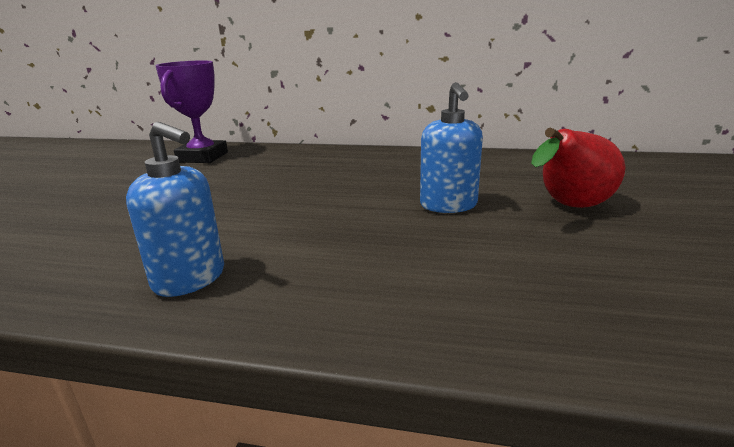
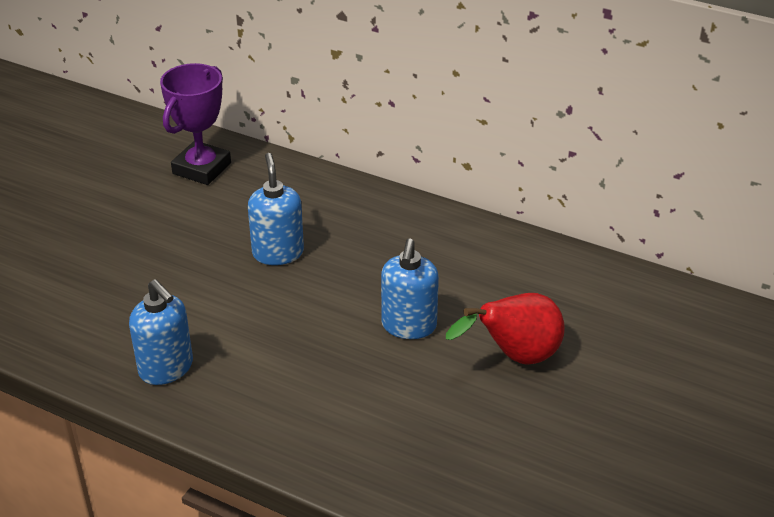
camera: 15 degrees right, 15 degrees up
none -> blue soap dispenser [248,153,304,265]

